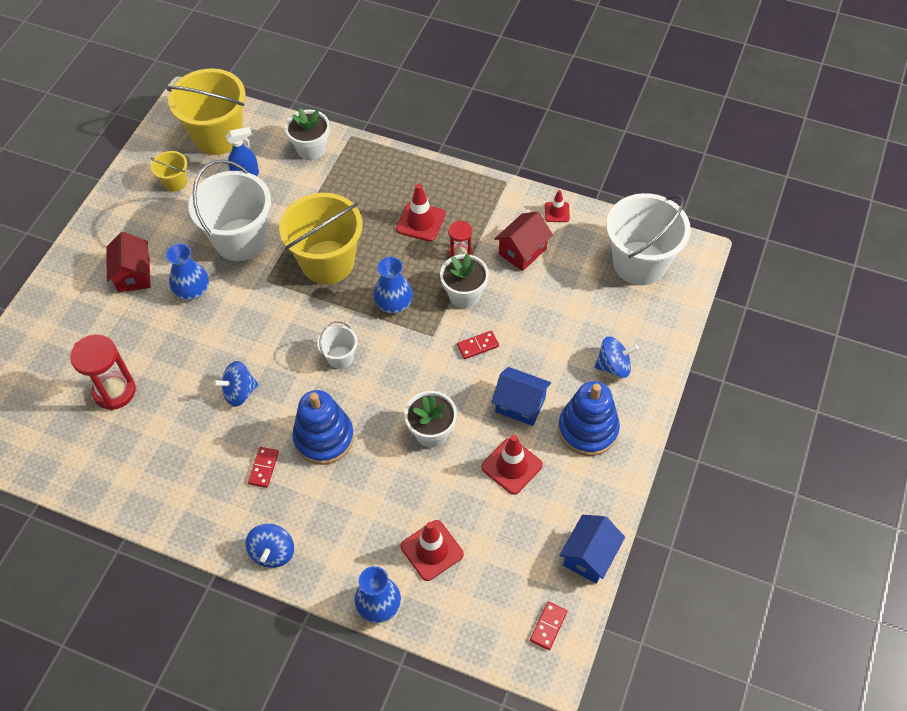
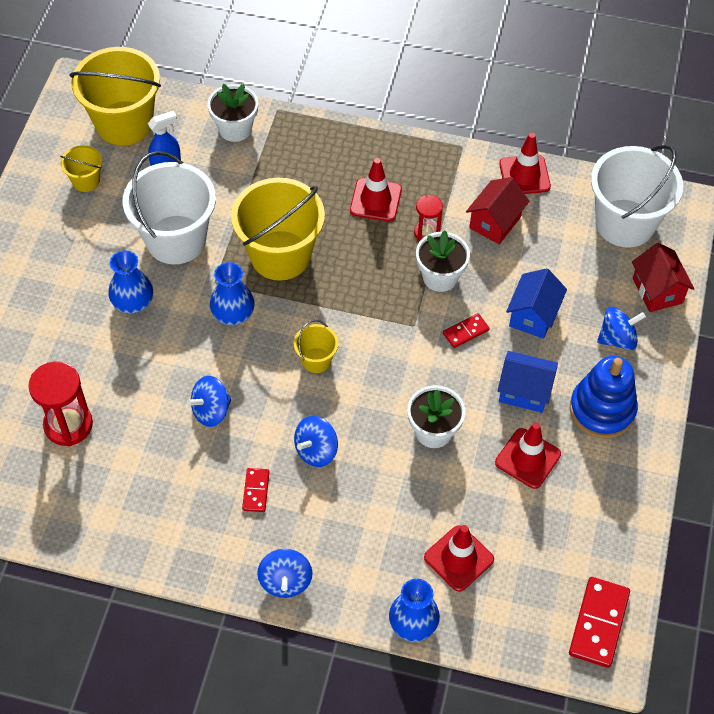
camera: 10 degrees left, 0 degrees up
red house [106,232,151,292] -> red house moved to [632,243,694,312]
blue stacking toy [292,390,354,465] -> blue spinning top [294,416,338,467]
white bucket [317,321,358,369] -> yellow bucket [294,320,338,373]
blue vase [373,257,413,313] -> blue vase moved to [210,262,255,325]
red domino [530,601,567,650] -> red domino [569,577,630,668], size x1.78
red traffic cone [545,190,570,222] -> red traffic cone [499,133,551,194], size x1.69
blue house [559,515,625,584] -> blue house moved to [506,268,567,339]

